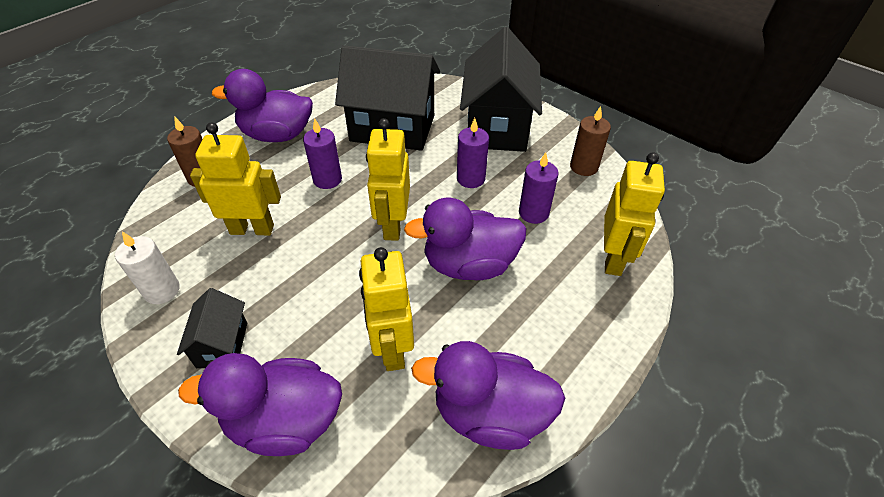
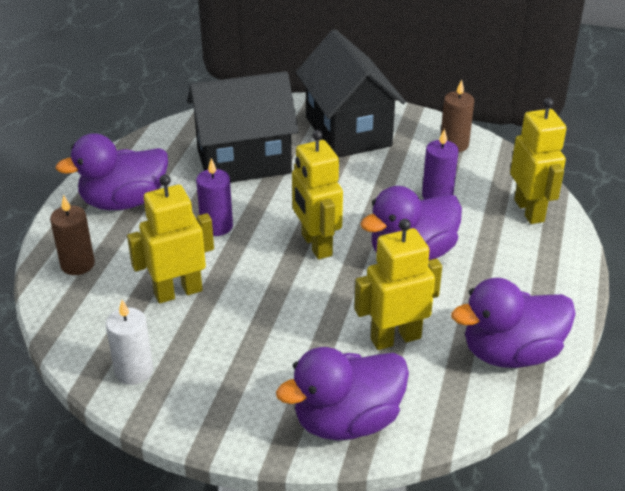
camera: 25 degrees left, 10 degrees down
black house [177,288,247,368] -> none
yellow robot [359,247,414,371] -> yellow robot turned 105 degrees clockwise [354,219,442,350]
purple candle [457,118,489,188] -> none

